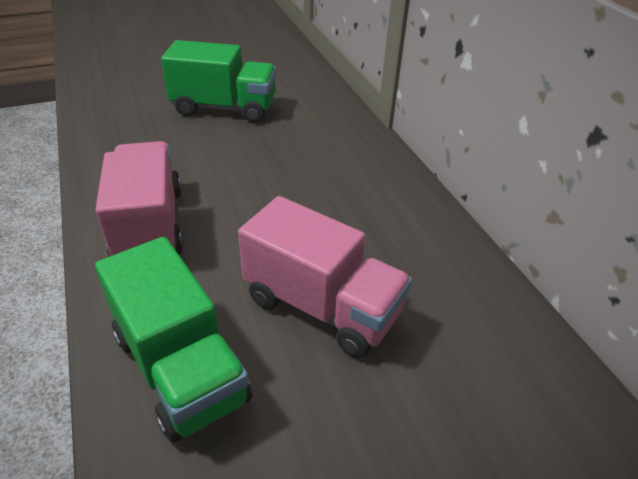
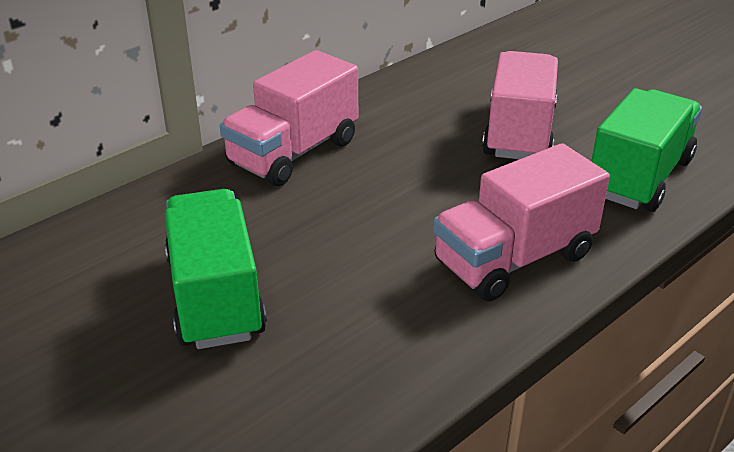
camera: 110 degrees left, 5 degrees down
none -> pink truck [220,50,358,186]

